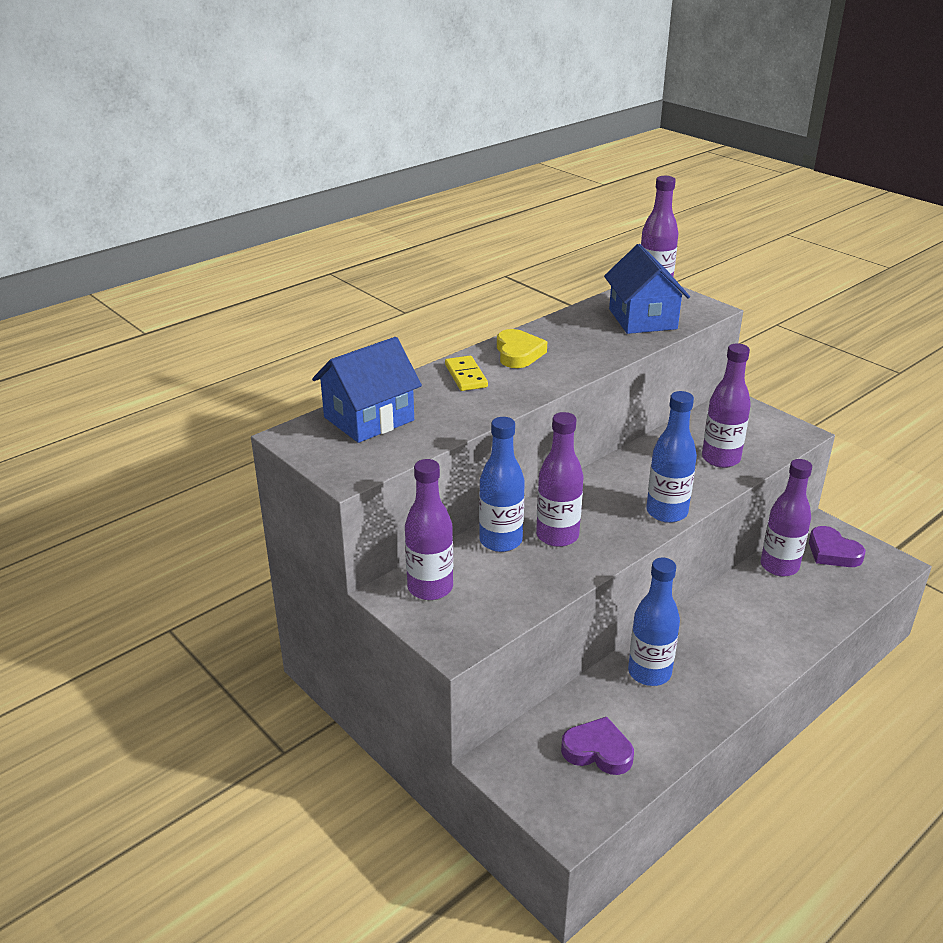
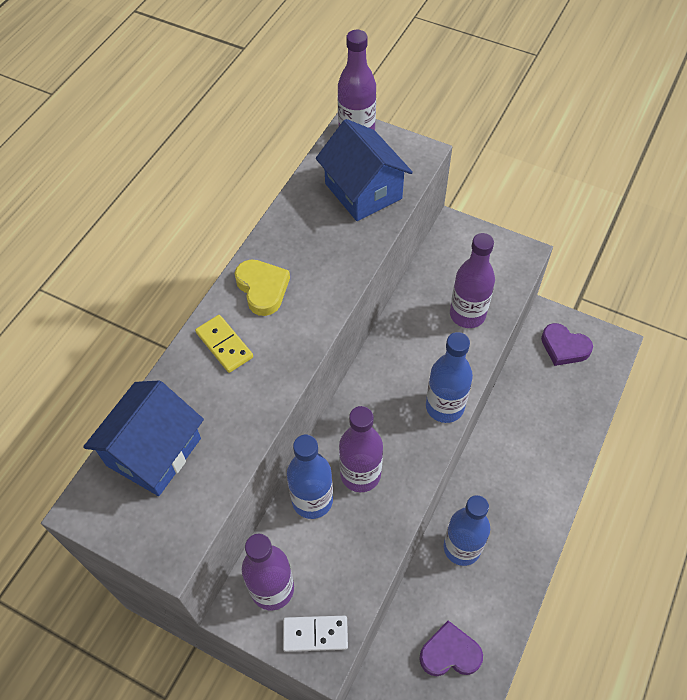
camera: 20 degrees left, 25 degrees up
purple bottle [760,459,812,576] -> none
none -> white domino [283,616,348,652]

